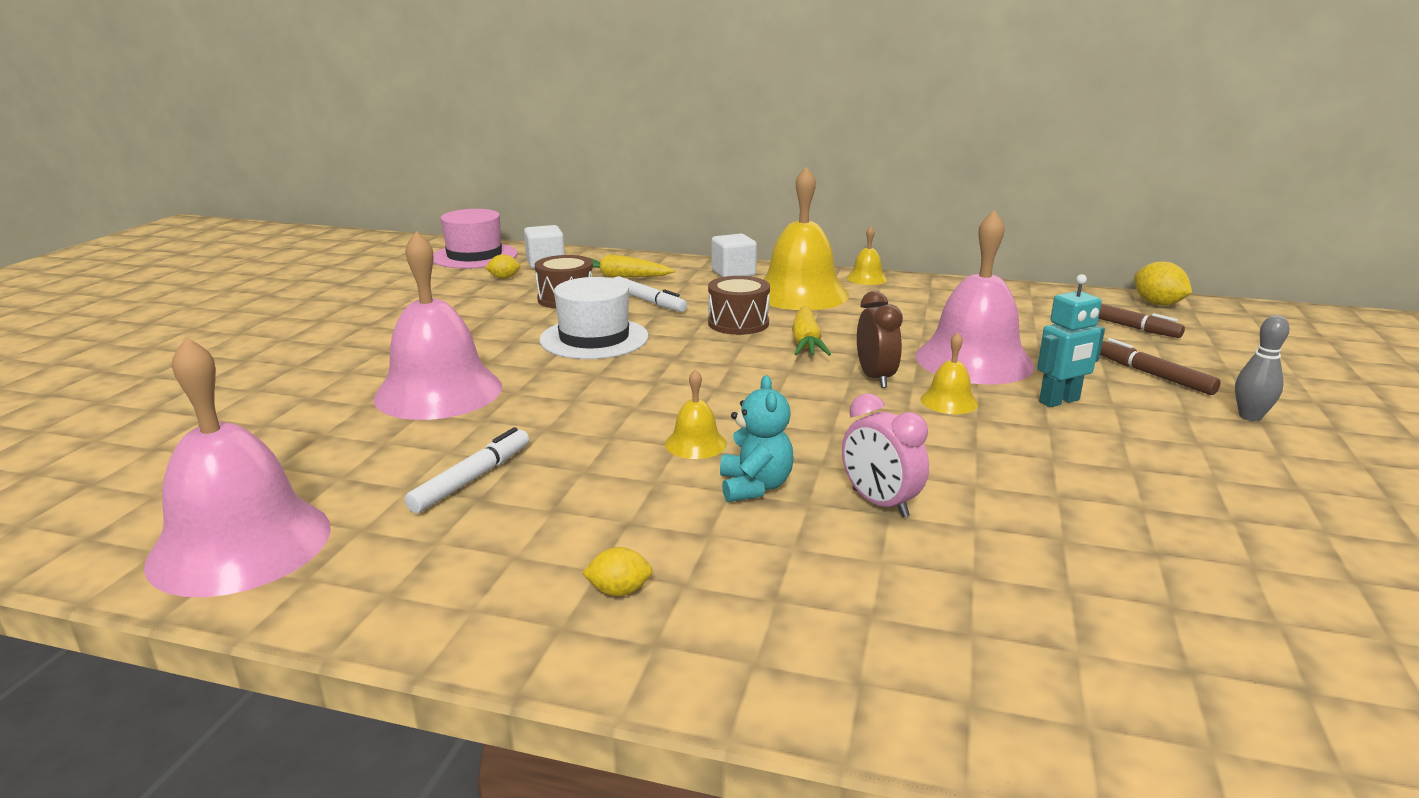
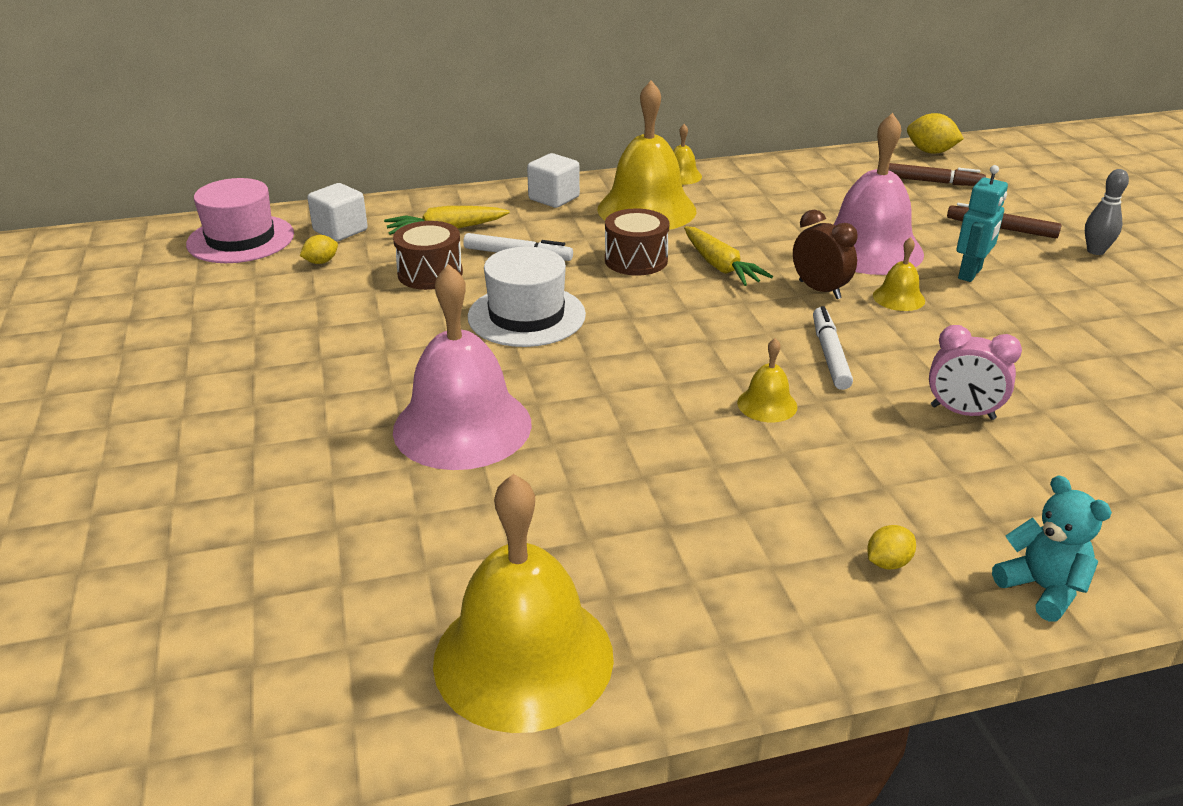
camera: 30 degrees left, 10 degrees up
pink bell [144,337,331,597] -> yellow bell [433,474,614,733]
white marker [405,427,529,513] -> white marker moved to [813,306,853,390]
turquoise teddy bear [720,375,794,502] -> turquoise teddy bear moved to [992,475,1112,622]

